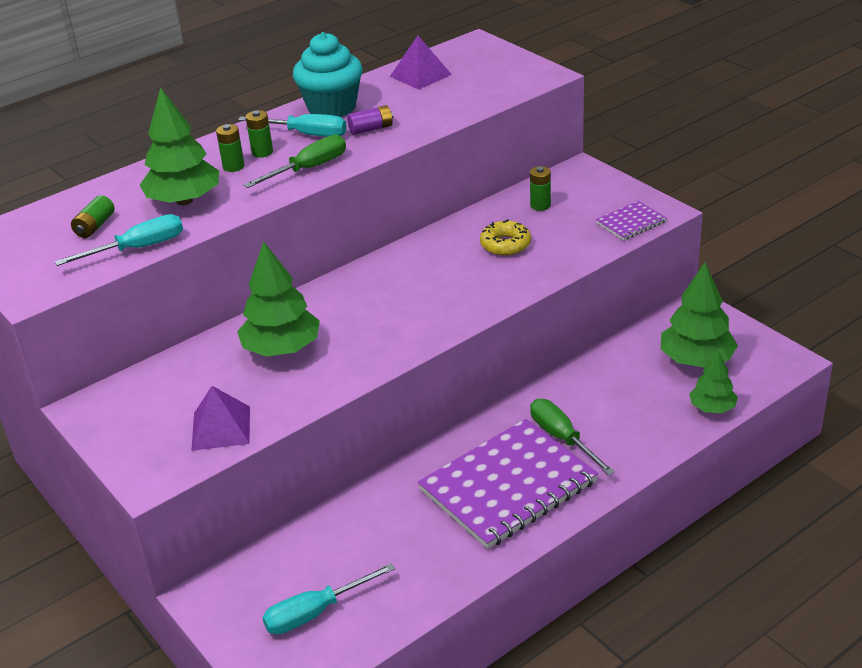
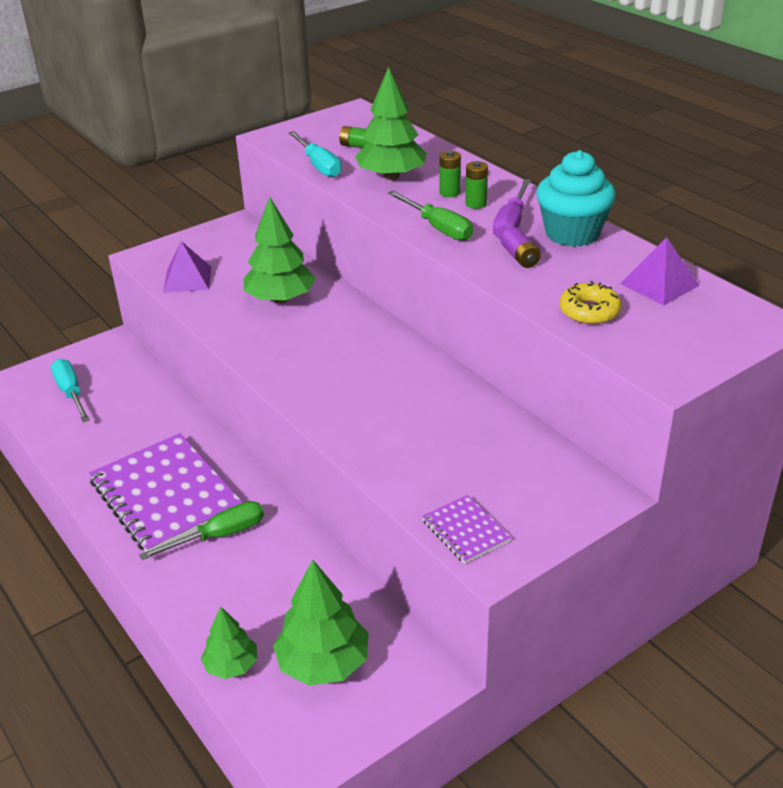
camera: 90 degrees right, 0 degrees up
turquoise screwdriver [238,114,347,137] -> purple screwdriver [493,179,531,239]
yellow donut [480,219,531,256] -> yellow donut moved to [560,281,621,324]
green battery [530,166,551,211] -> none

